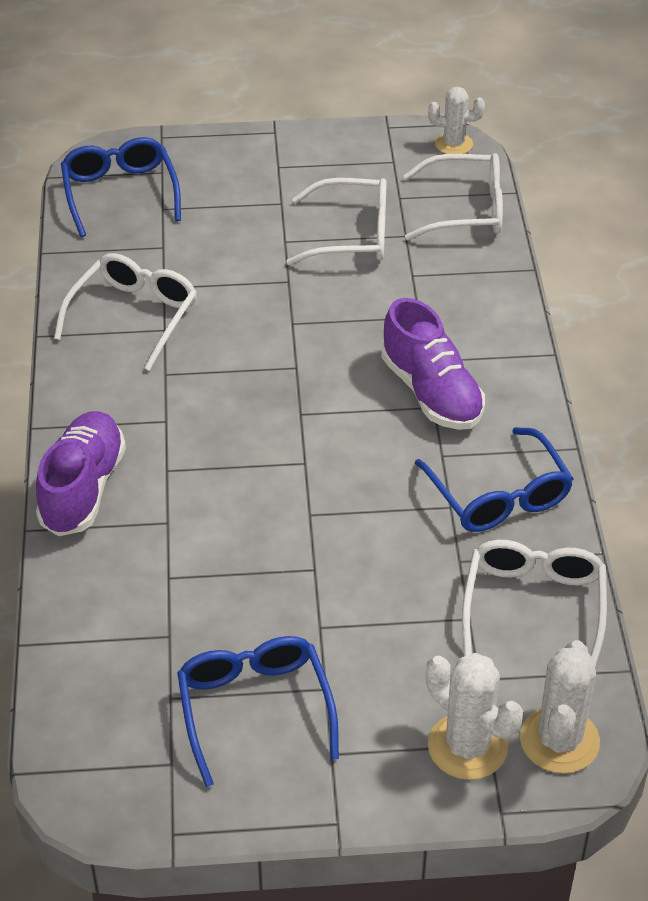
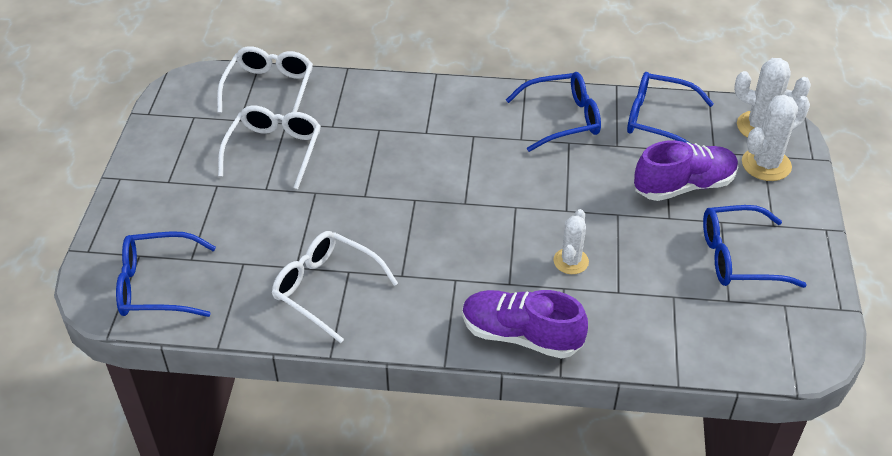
camera: 80 degrees left, 0 degrees up
purple shoe [381,298,485,430] -> purple shoe moved to [634,140,738,201]
white cactus [428,87,485,154] -> white cactus moved to [553,209,589,274]
white glasses [462,540,607,667] -> blue glasses [627,72,714,144]

